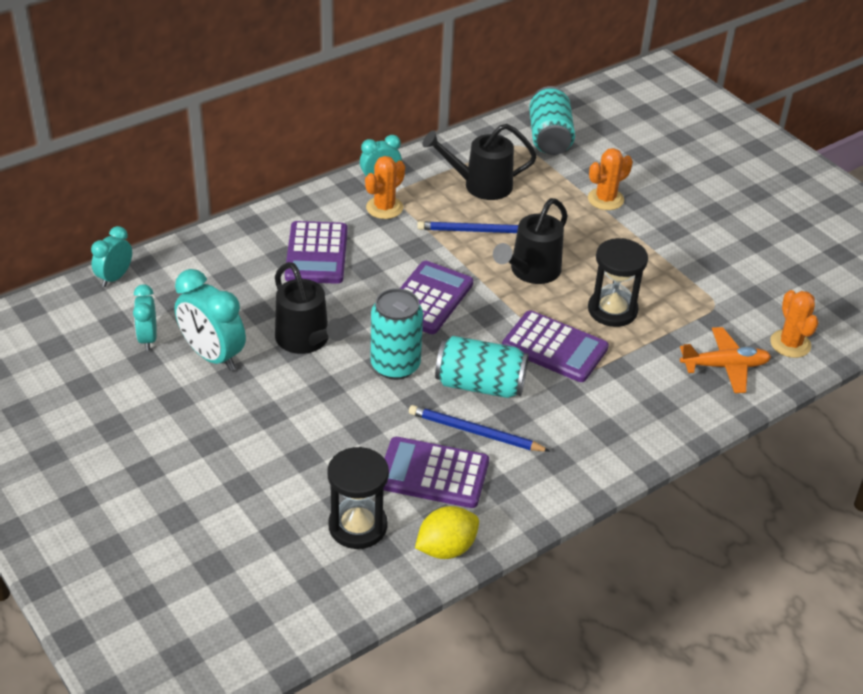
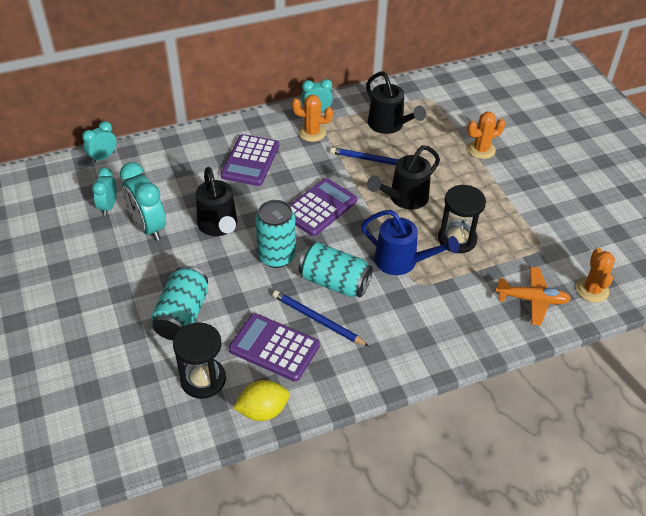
camera: 15 degrees right, 5 degrees up
orange cactus [365,156,405,219] -> orange cactus turned 45 degrees clockwise [292,95,333,142]
black watering can [422,124,537,200] -> black watering can turned 135 degrees counterclockwise [366,72,426,134]
purple calculator [502,310,609,382] -> blue watering can [361,210,459,275]
turquoise can [529,86,575,155] -> turquoise can moved to [151,266,208,340]

